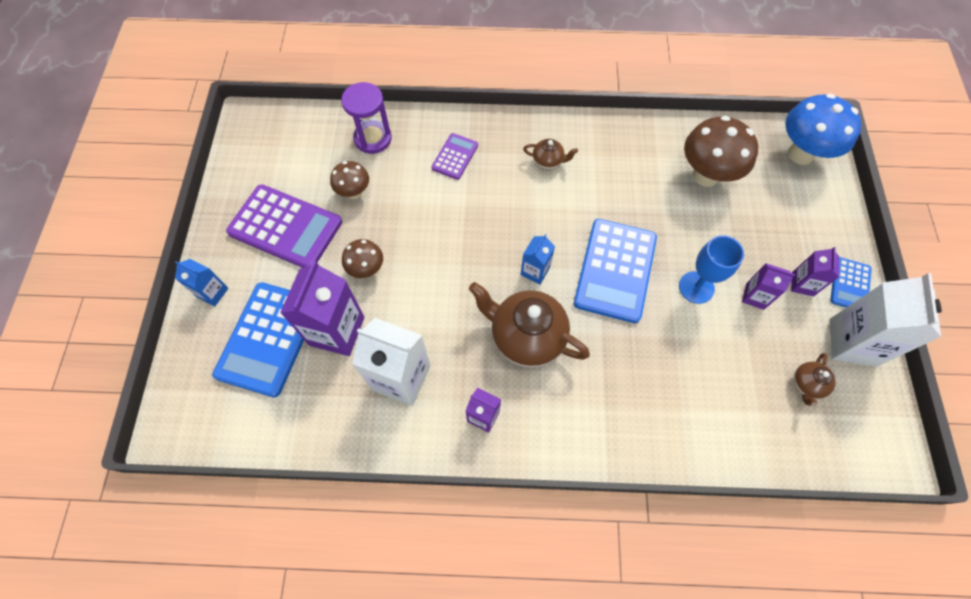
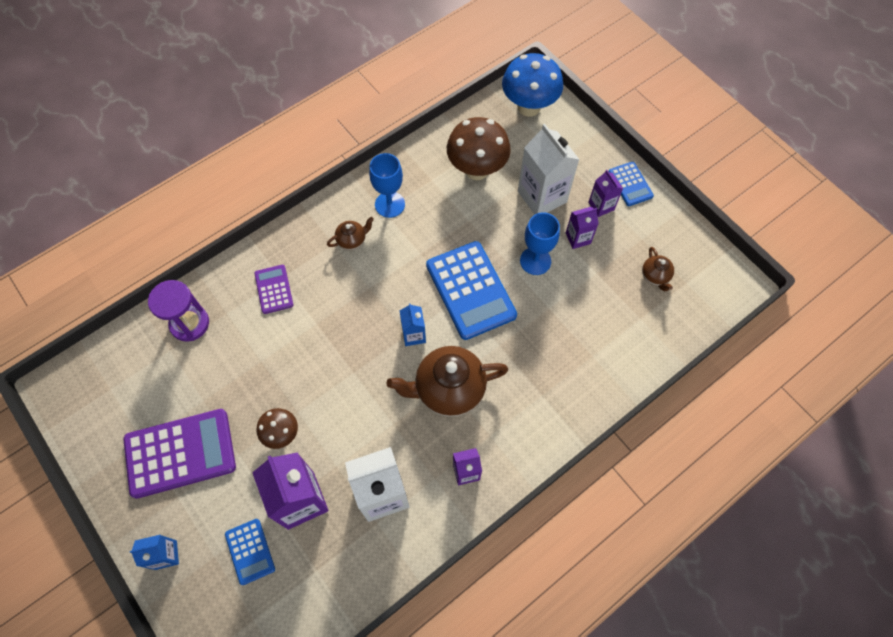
camera: 40 degrees left, 0 degrees up
blue calculator [212,282,304,398] -> blue calculator [225,519,275,585], size x0.51
brown mushroom [330,161,369,199] -> none
white carton [829,273,942,367] -> white carton moved to [518,124,580,215]
none -> blue goblet [369,153,405,218]

